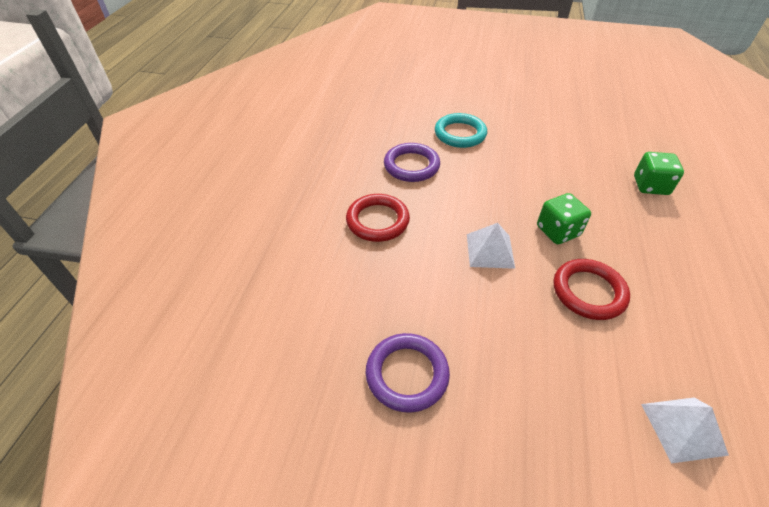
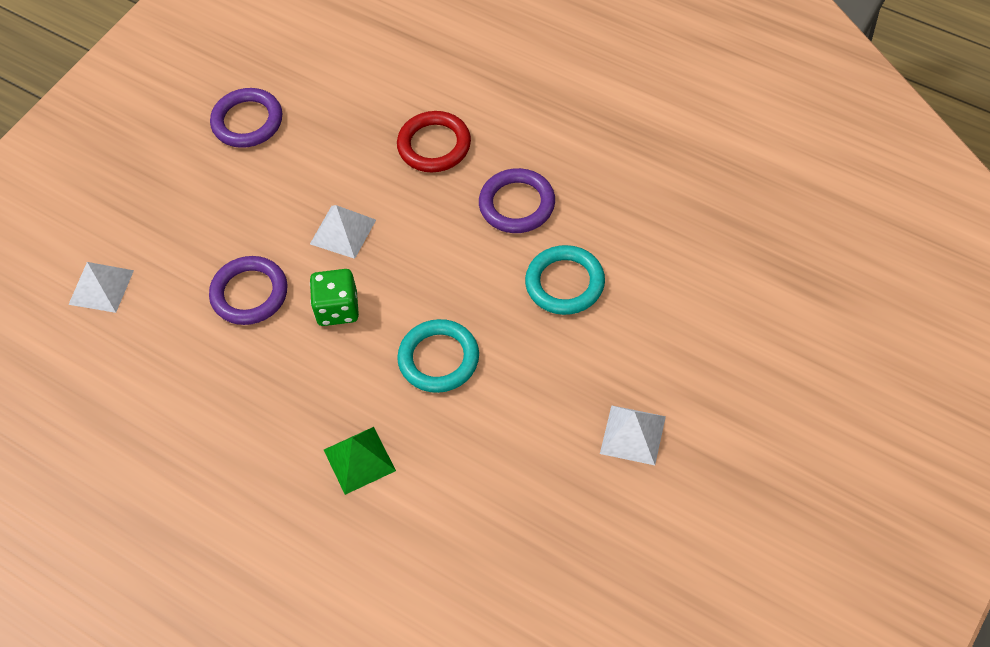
camera: 115 degrees right, 10 degrees up
red ring [554,259,630,320] -> purple ring [209,256,287,325]
green dice [634,152,684,195] -> green pyramid [324,427,396,495]
none -> turquoise ring [397,319,479,393]
none -> white pyramid [600,405,666,465]

